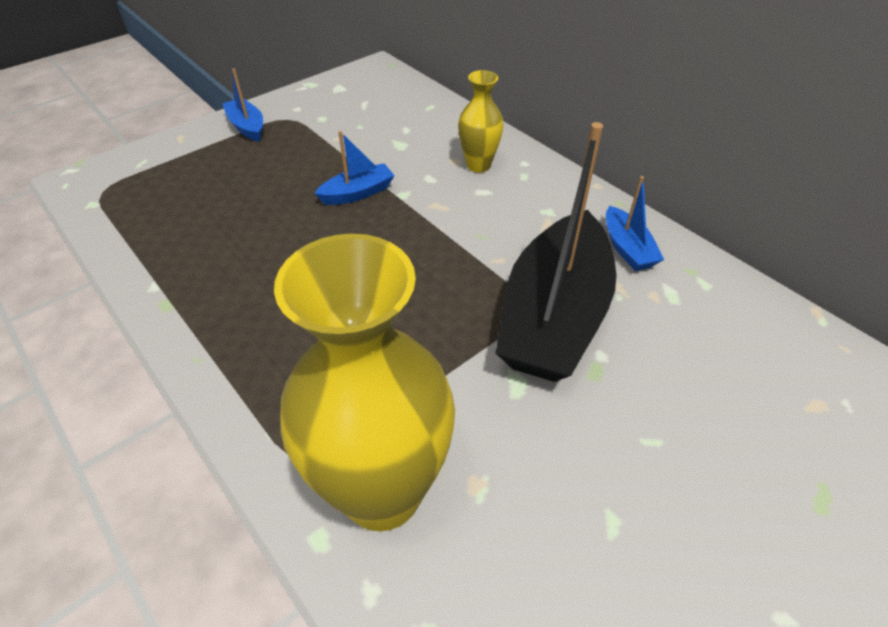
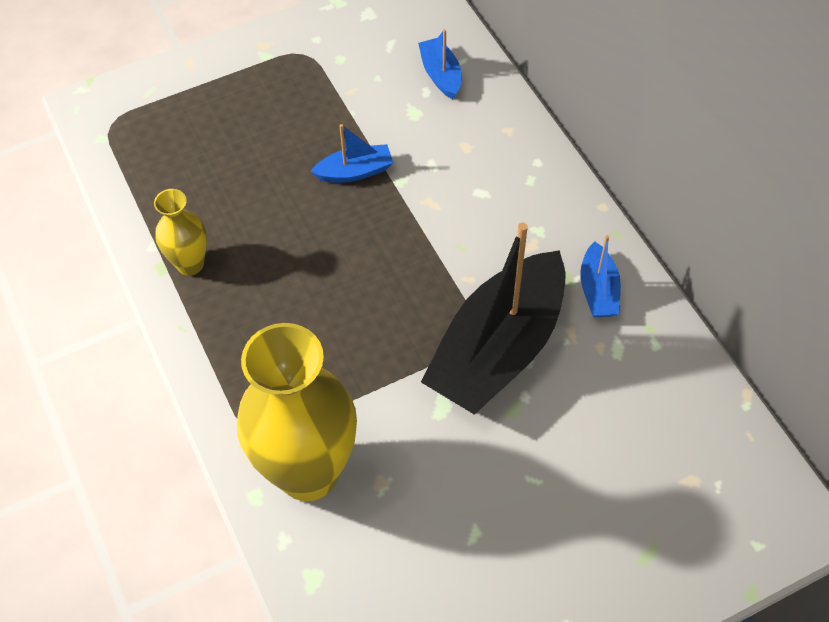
camera: 15 degrees right, 10 degrees up
blue boat [222,68,263,142] -> blue boat moved to [418,29,461,99]
yellow vase [458,70,504,173] -> yellow vase moved to [154,189,207,276]

